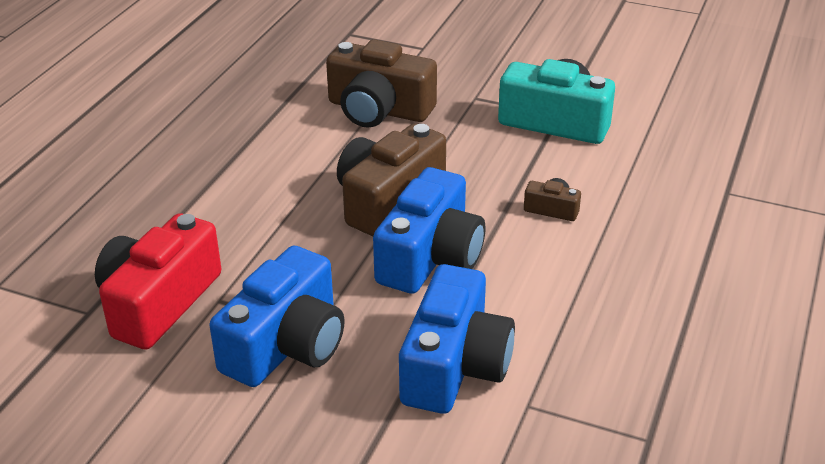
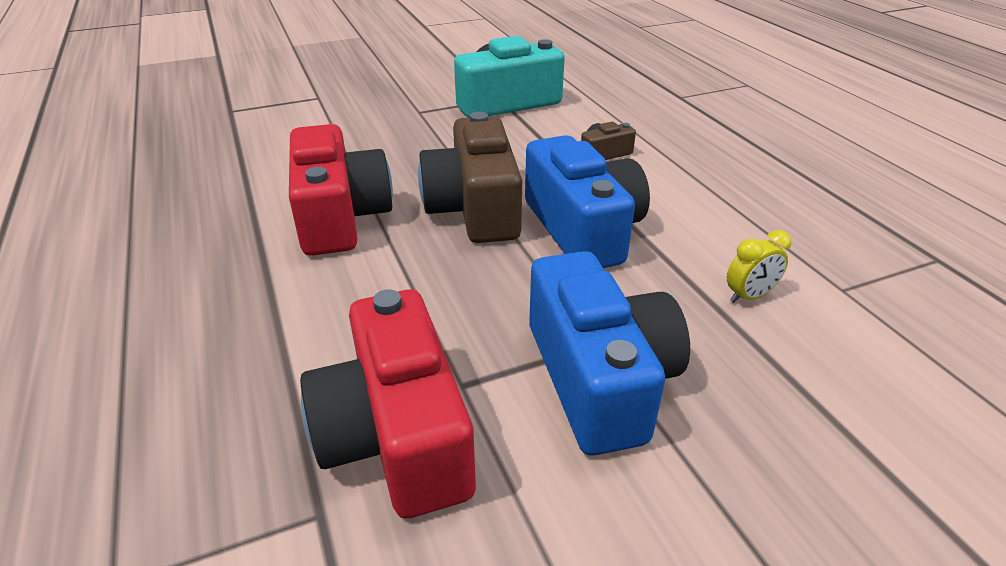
camera: 45 degrees left, 0 degrees up
brown camera [326,39,437,128] -> none
blue camera [399,264,515,414] -> yellow clock [727,230,791,303]
none -> red camera [289,124,393,256]

